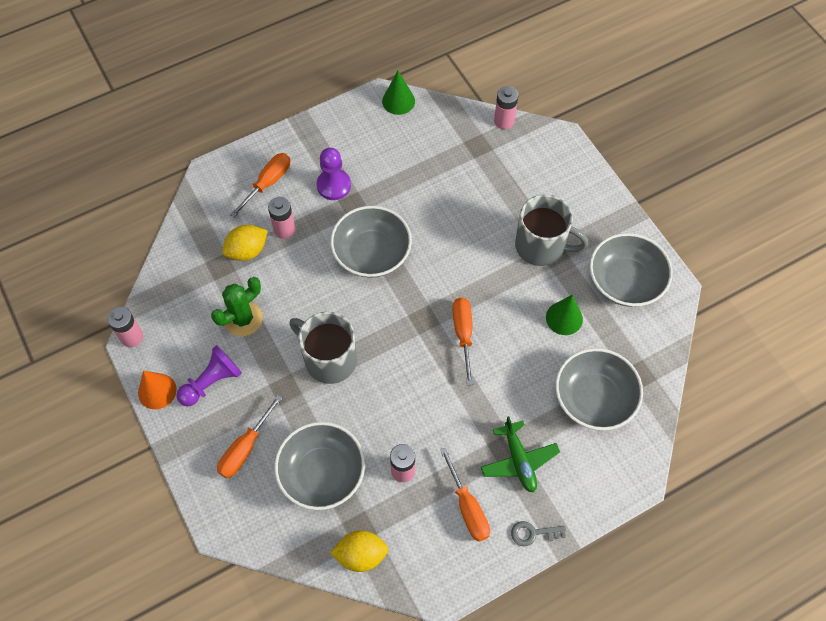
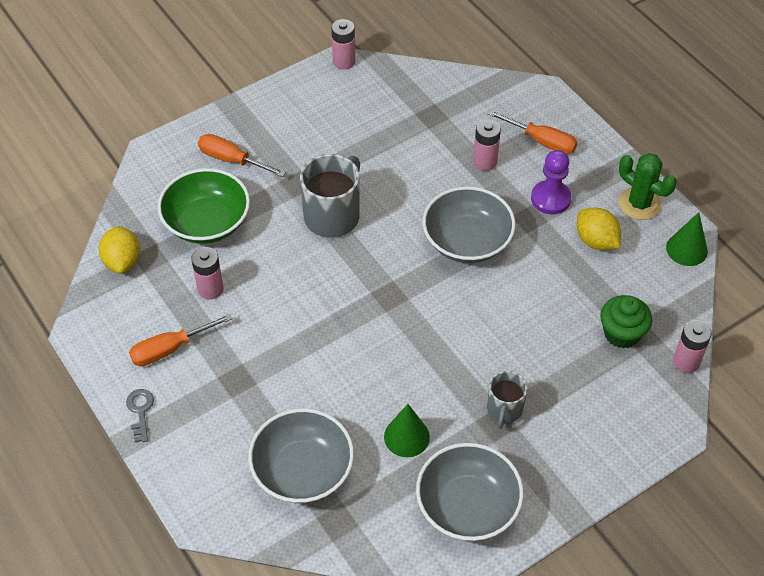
camera: 85 degrees right, 10 degrees down
orange cone [138,371,177,409] -> none
purple pawn [177,345,242,406] -> none
green cactus [211,277,263,336] -> green cactus moved to [618,153,677,220]
yellow lemon [222,225,268,261] -> yellow lemon moved to [577,208,621,250]
grey bowl [274,422,365,510] -> green bowl [158,168,250,244]
orange screwdriver [453,298,473,385] -> none
green plane [481,416,560,493] -> none
grey mug [515,194,588,266] -> grey mug [487,371,527,429], size x0.59
none -> green cupcake [600,295,652,348]

